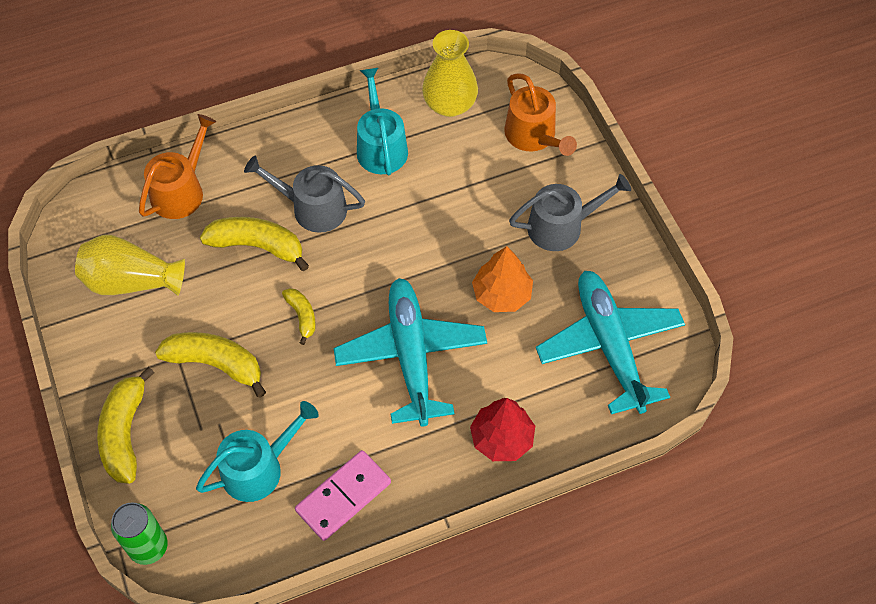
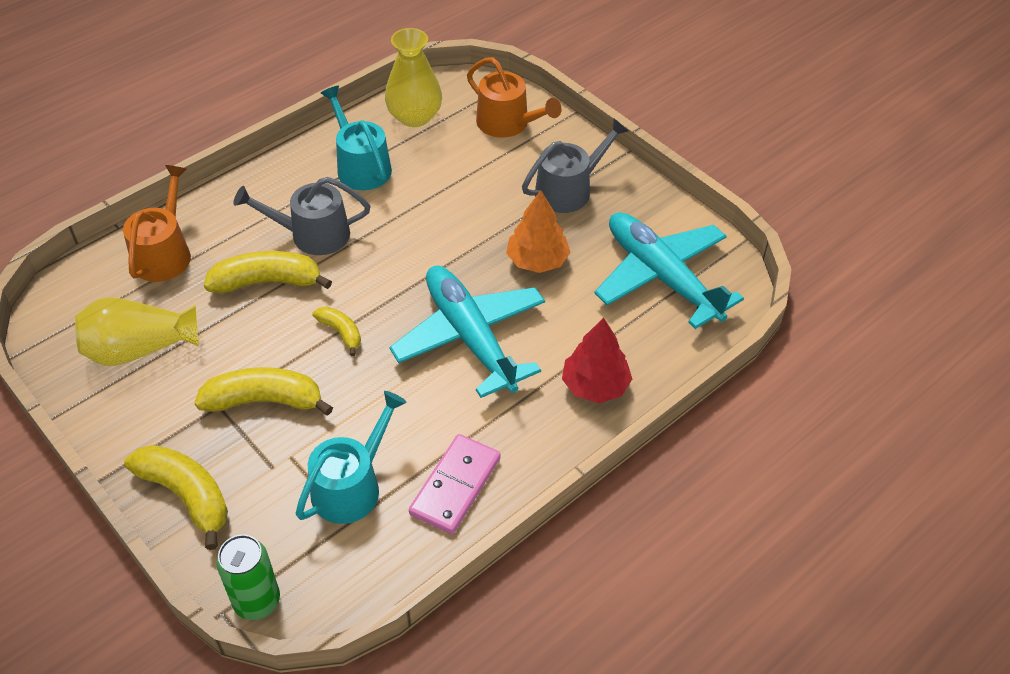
camera: 20 degrees left, 10 degrees down
yellow banana [97,367,154,484] -> yellow banana turned 150 degrees clockwise [124,445,228,550]

